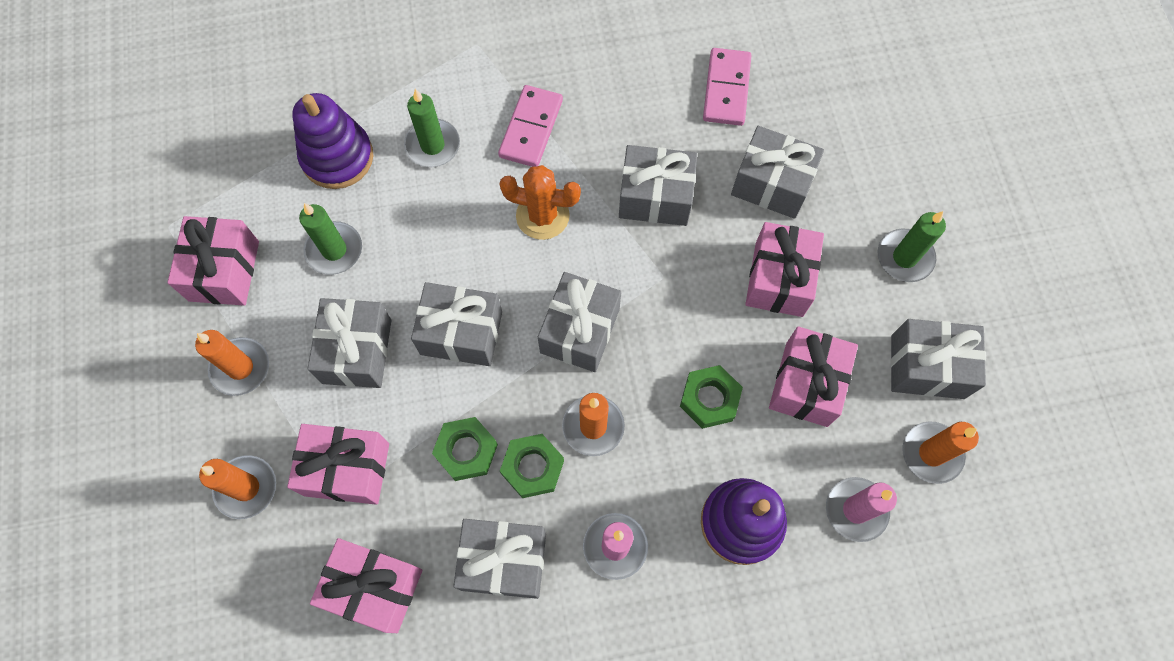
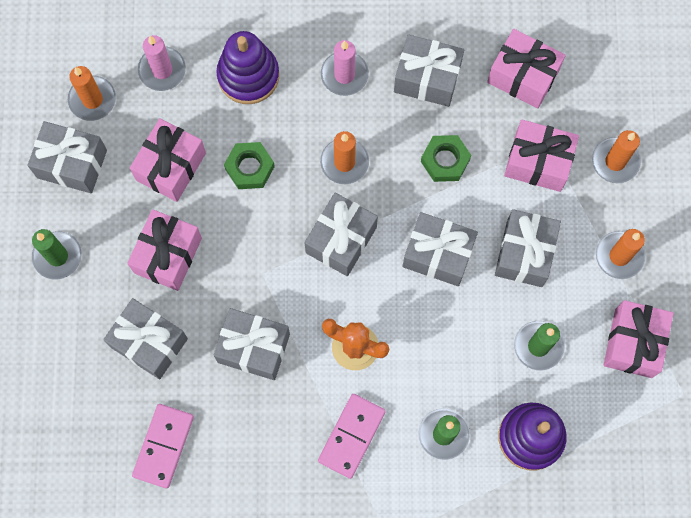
camera: 170 degrees left, 5 degrees up
green nut [500,434,564,498] -> none

